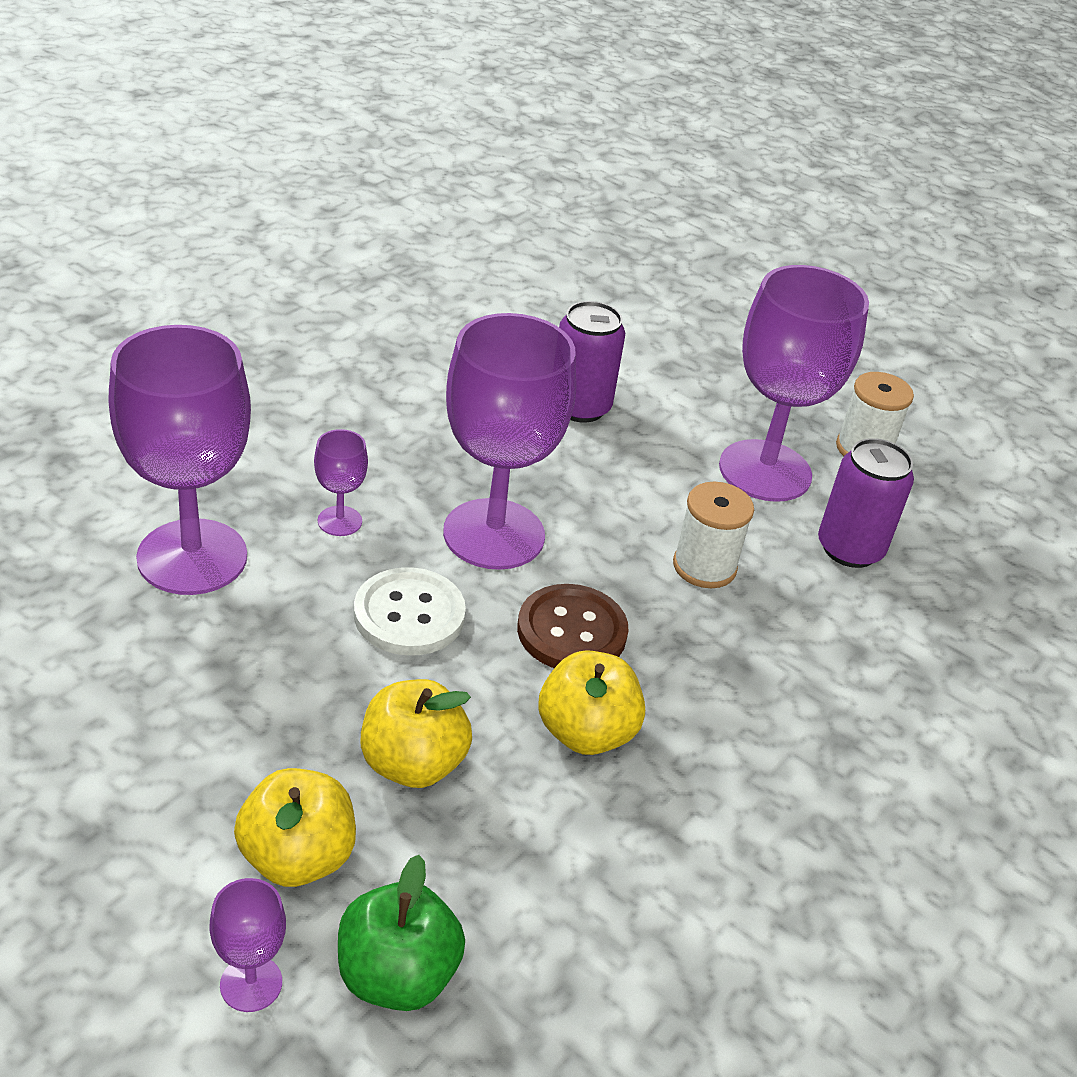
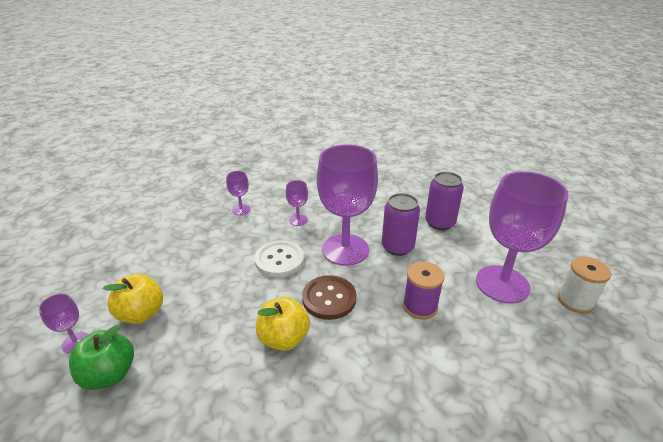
camera: 50 degrees right, 5 degrees down
purple goblet [108,325,251,595] -> purple goblet [226,171,251,215], size x0.43
yellow apple [360,679,472,788] -> none
white spool [673,482,754,588] -> purple spool [403,262,444,319]
purple can [818,438,914,568] -> purple can moved to [382,193,420,256]

